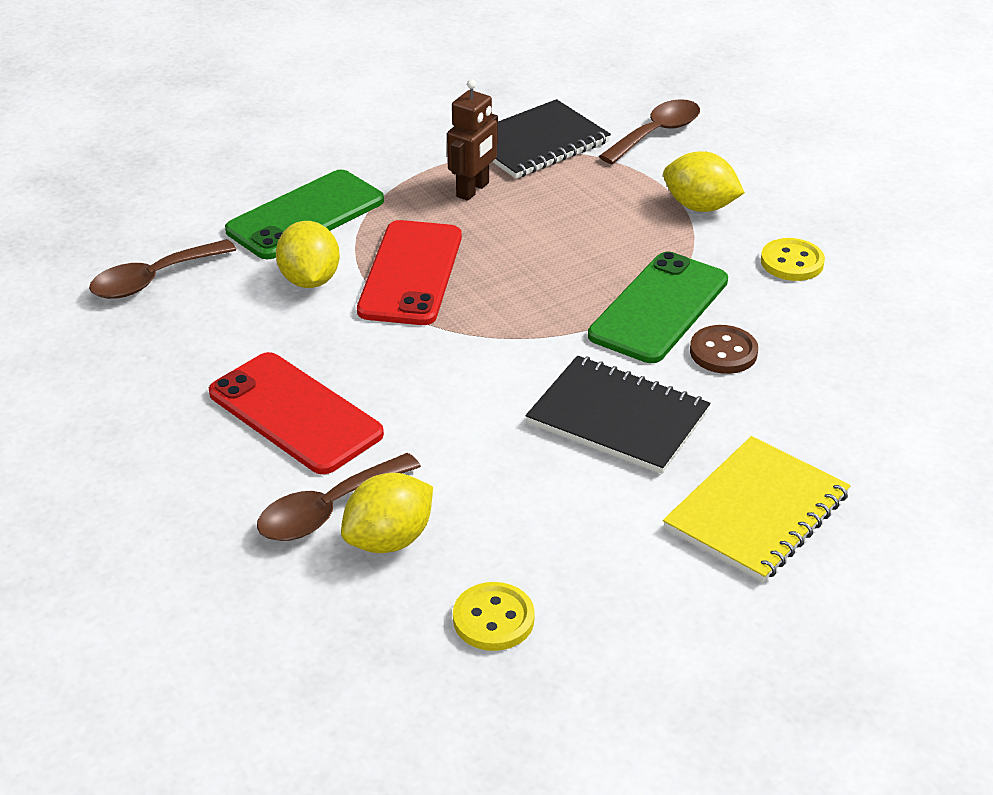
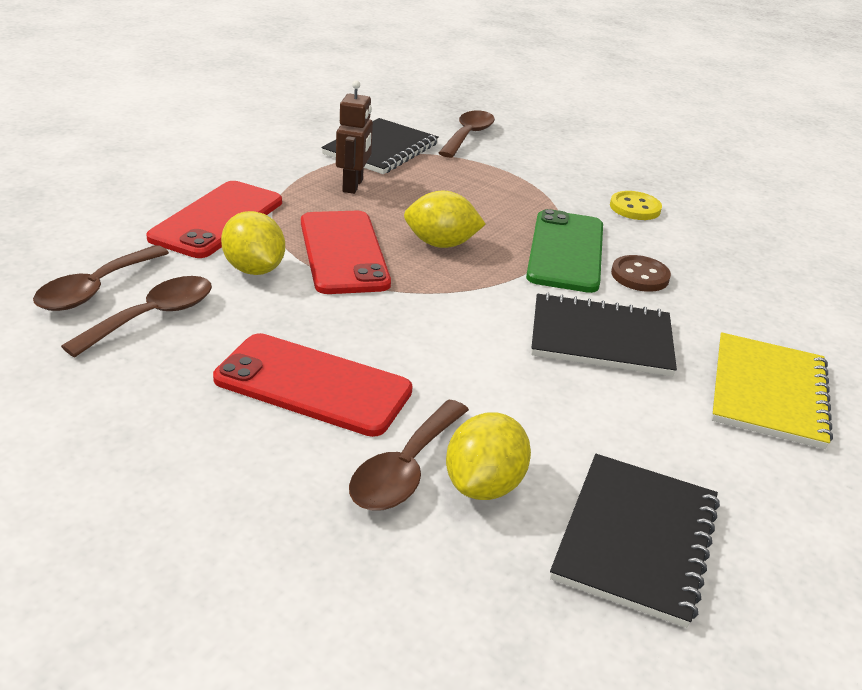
camera: 25 degrees left, 5 degrees down
green phone [225,170,384,259] -> red phone [146,181,282,258]
yellow button [453,582,535,651] -> black notebook [550,454,720,628]
yellow lemon [663,151,745,212] -> yellow lemon moved to [404,191,486,248]
none -> brown spoon [61,276,212,357]

